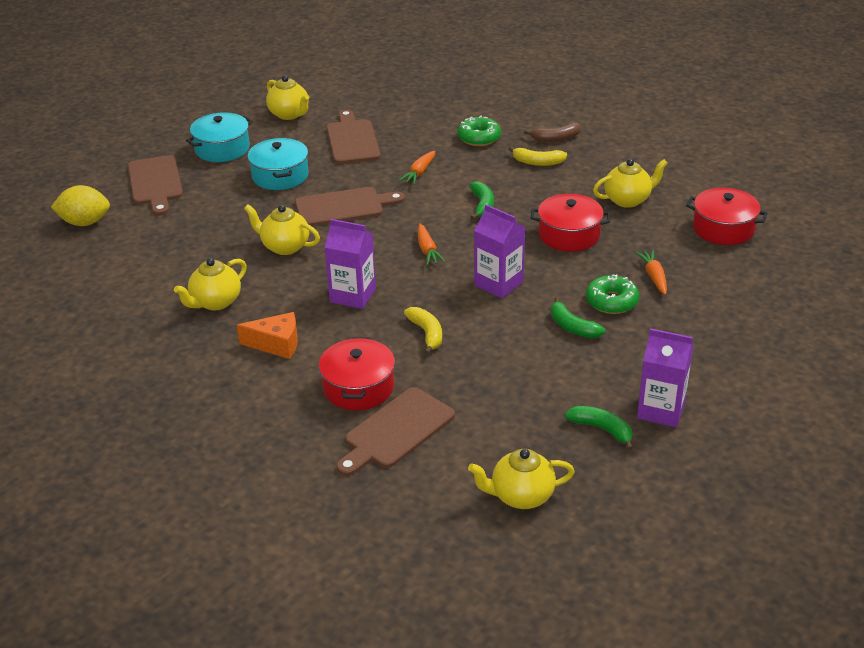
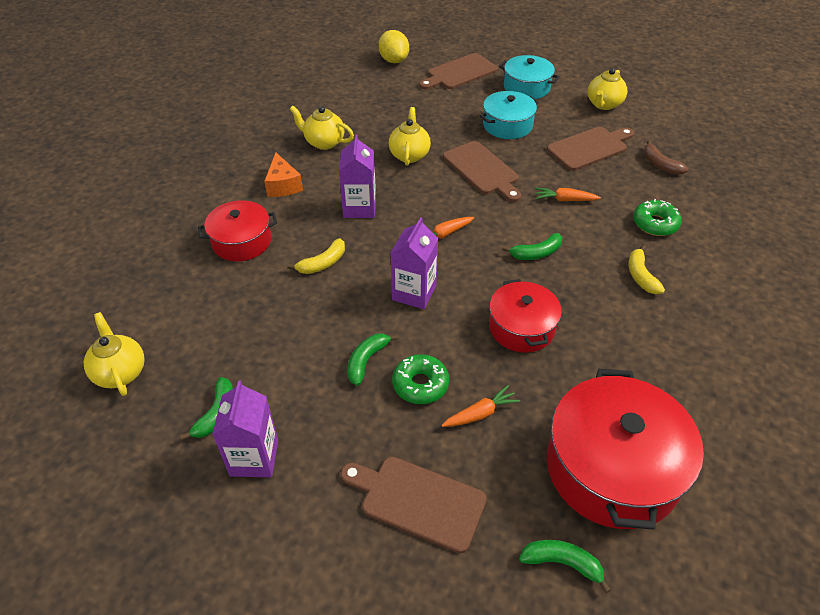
camera: 70 degrees right, 10 degrees up
brown cutting board [336,387,455,476] -> brown cutting board moved to [341,457,487,553]
brown banana [524,122,581,142] -> brown banana moved to [644,140,688,175]
yellow teapot [593,159,668,208] -> none
red pot [686,188,768,245] -> red pot [547,369,704,530], size x1.71
none -> green banana [519,540,611,593]

